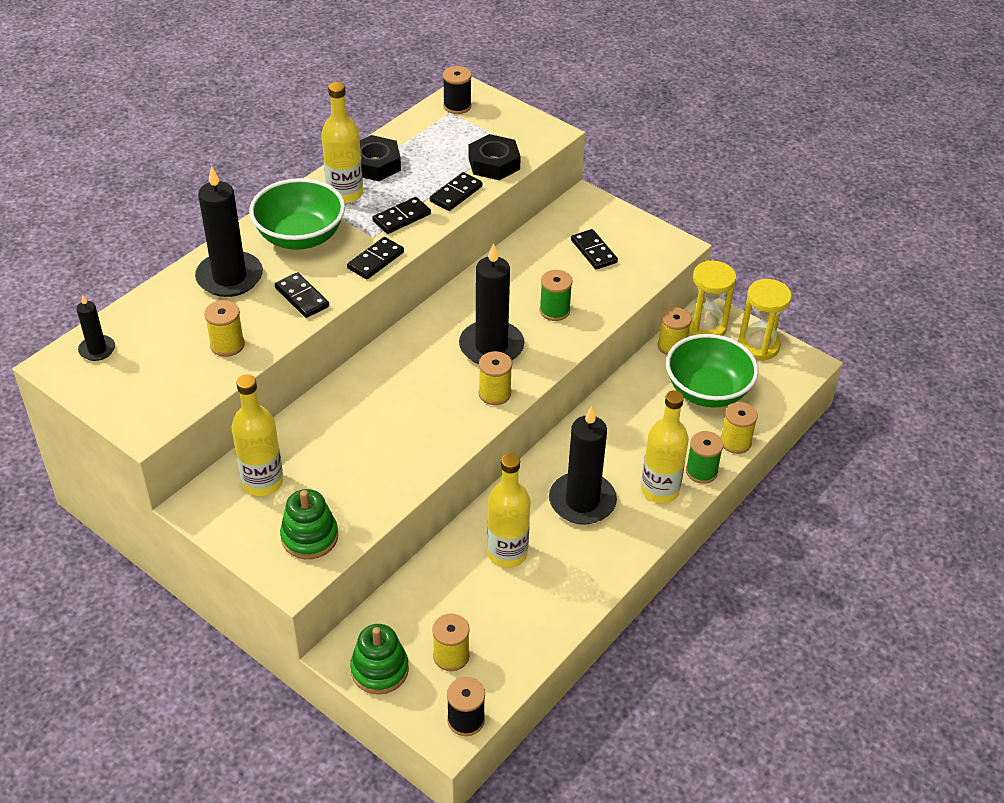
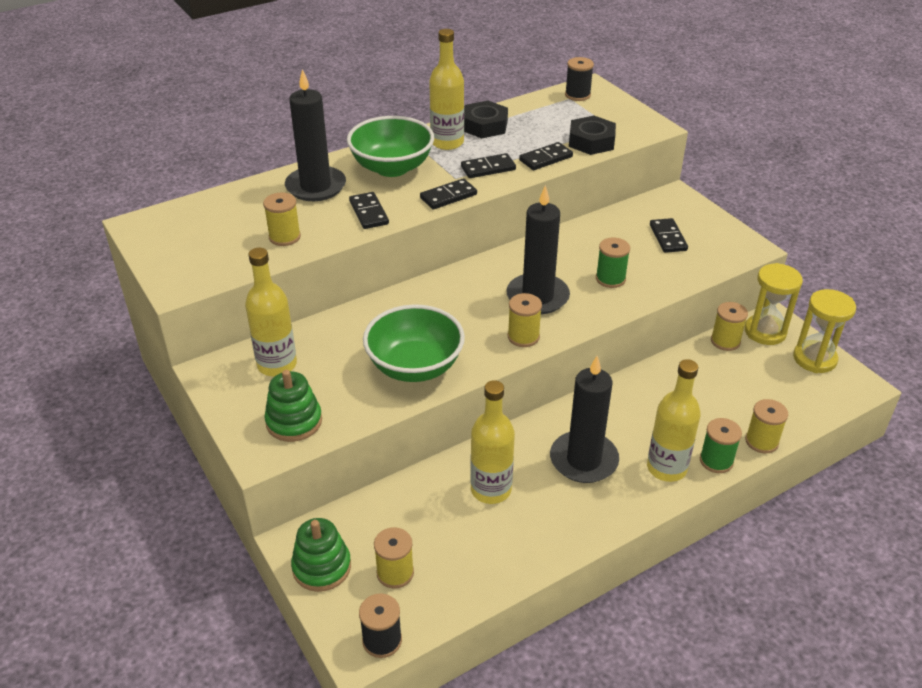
camera: 20 degrees right, 5 degrees down
black candle [76,294,115,361] -> none
green bowl [666,334,758,408] -> green bowl moved to [363,304,465,382]

